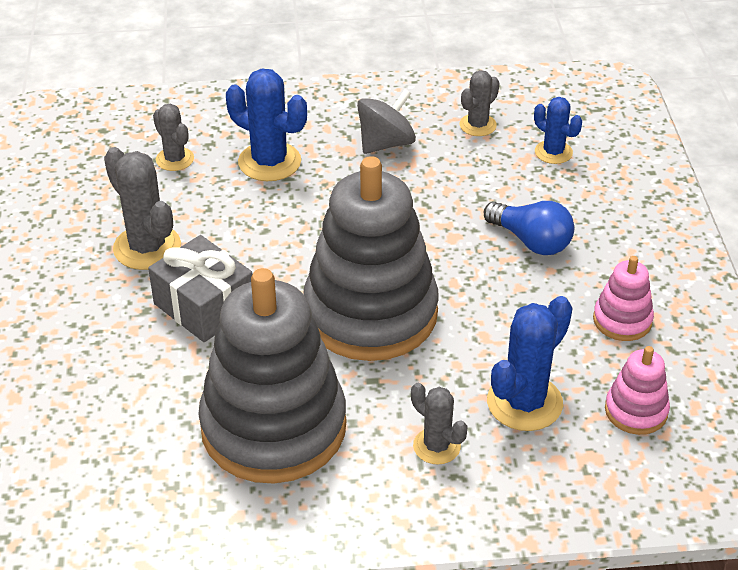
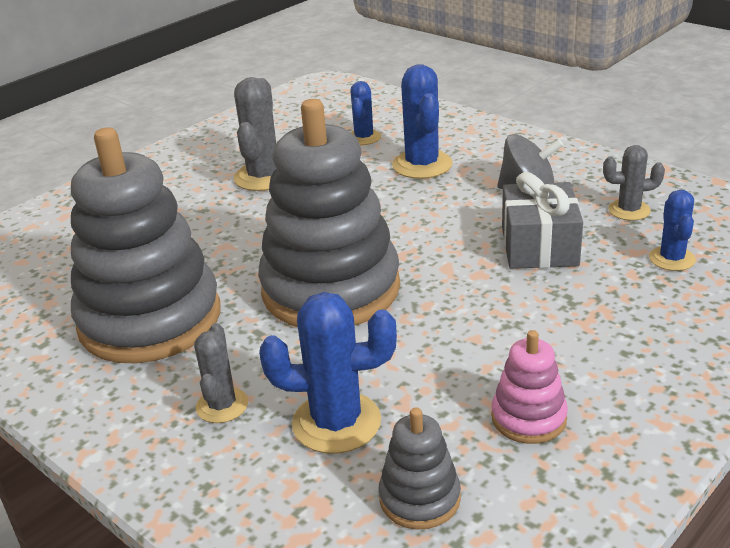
camera: 50 degrees right, 10 degrees down
grey gift [148,235,252,342] -> grey gift moved to [502,172,583,269]
grey cactus [153,104,194,171] -> blue cactus [350,81,381,145]
blue light bulb [484,201,574,255] -> none
pink stacking toy [605,346,670,435] -> grey stacking toy [379,407,461,530]

